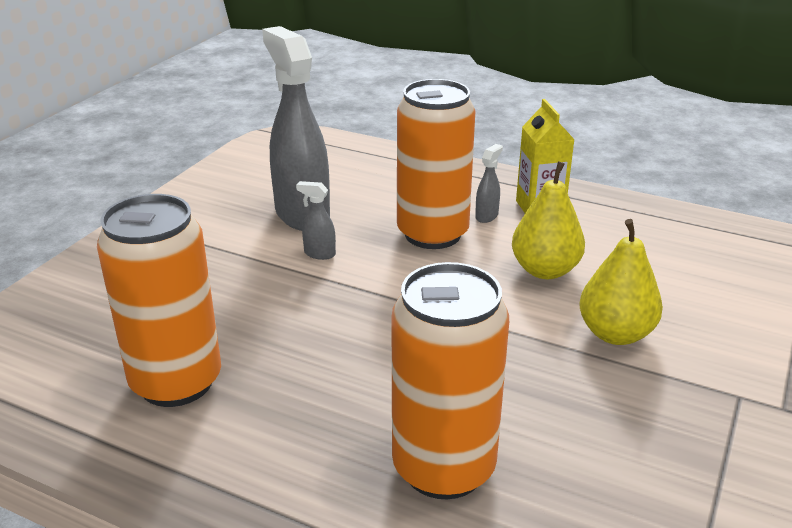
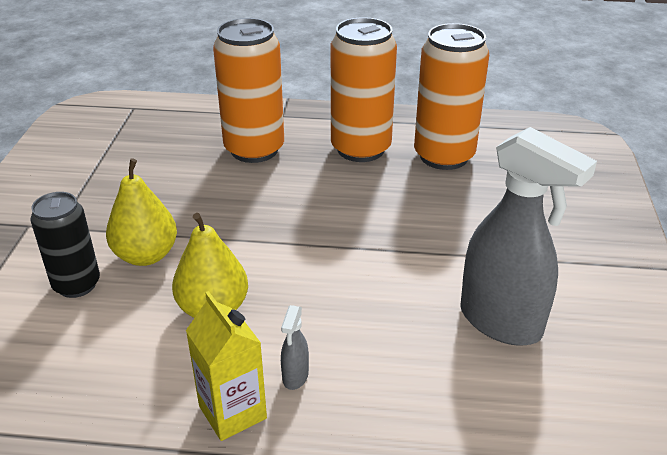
camera: 160 degrees right, 5 degrees up
grey spray bottle [296,181,336,260] -> none
orange can [397,79,475,249] -> orange can moved to [331,17,397,162]
none -> black can [30,192,100,298]

